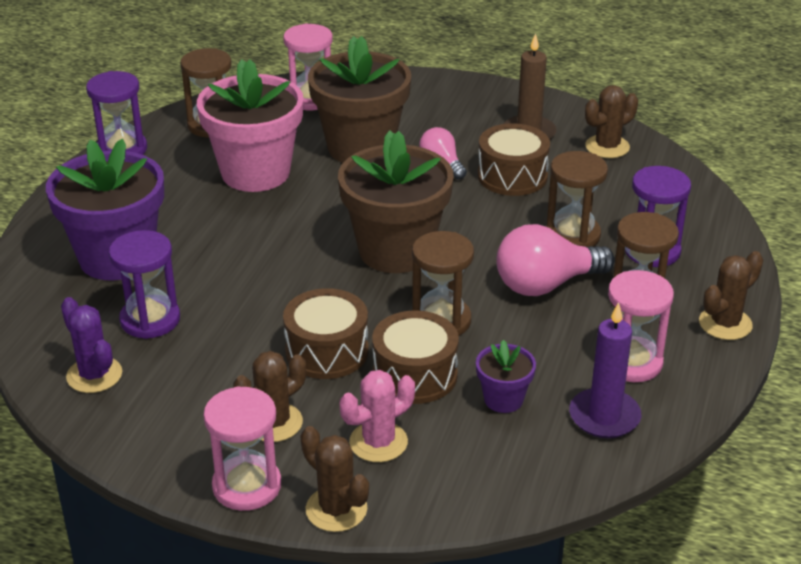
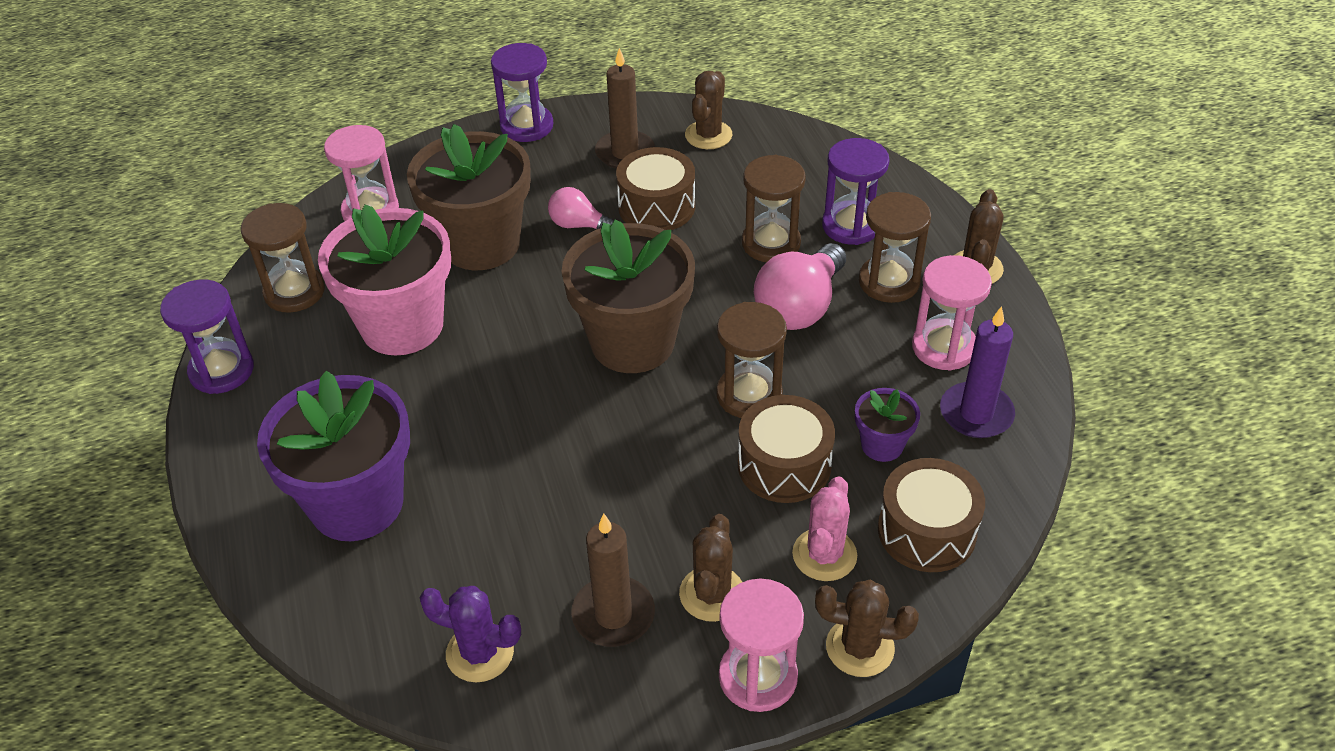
camera: 35 degrees left, 10 degrees up
purple hourglass [109,230,180,339] -> purple hourglass moved to [491,43,553,142]
brown drum [283,288,369,379] -> brown drum moved to [878,458,985,572]
none -> brown candle [571,514,655,647]

